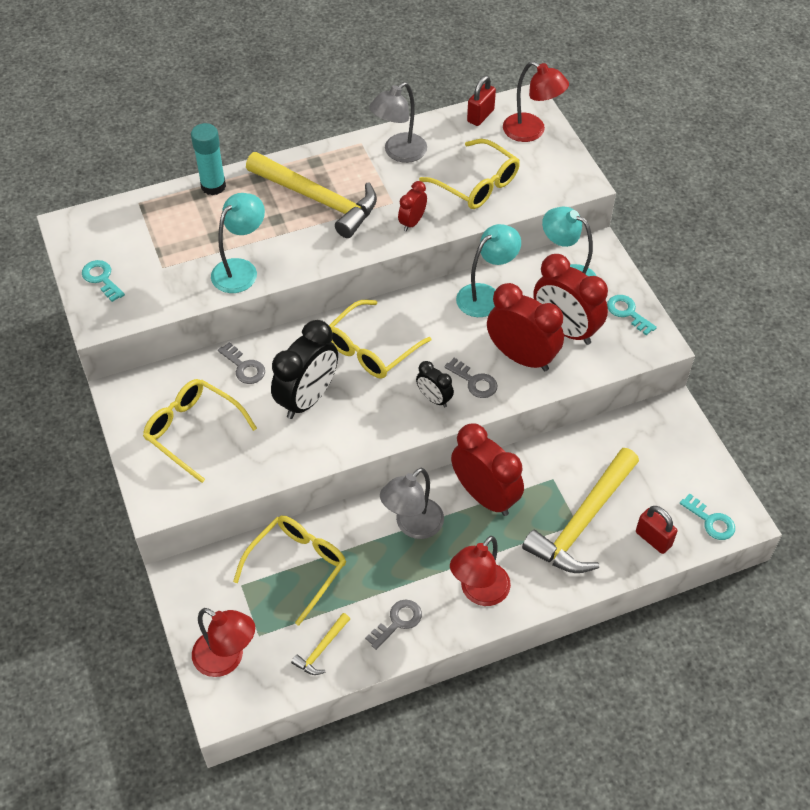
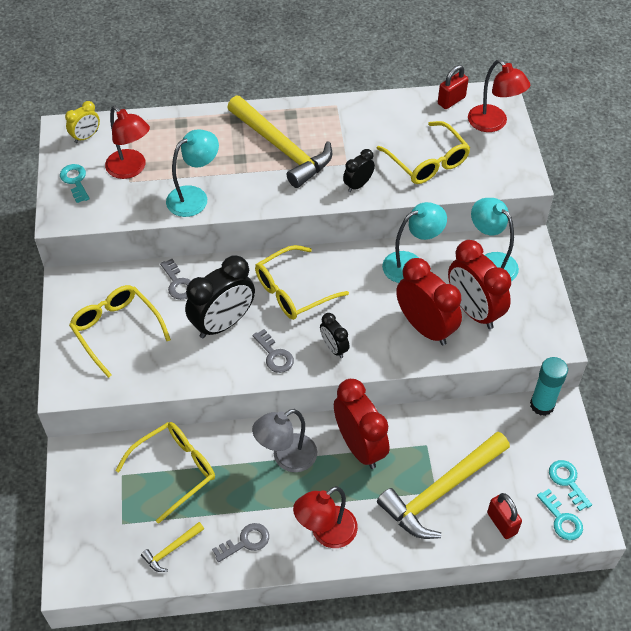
camera: 15 degrees right, 0 degrees up
turquoise glue stick [191,123,226,195] -> turquoise glue stick moved to [530,357,568,416]
red lamp [192,608,255,677] -> red lamp moved to [105,106,150,179]
grey lamp [369,82,427,163] -> none
red clock [398,181,427,232] -> black clock [343,149,375,192]
grey key [444,358,497,398] -> grey key moved to [253,329,294,373]
turquoise key [607,295,657,335] -> turquoise key moved to [549,460,592,511]
none -> yellow clock [65,101,100,143]

